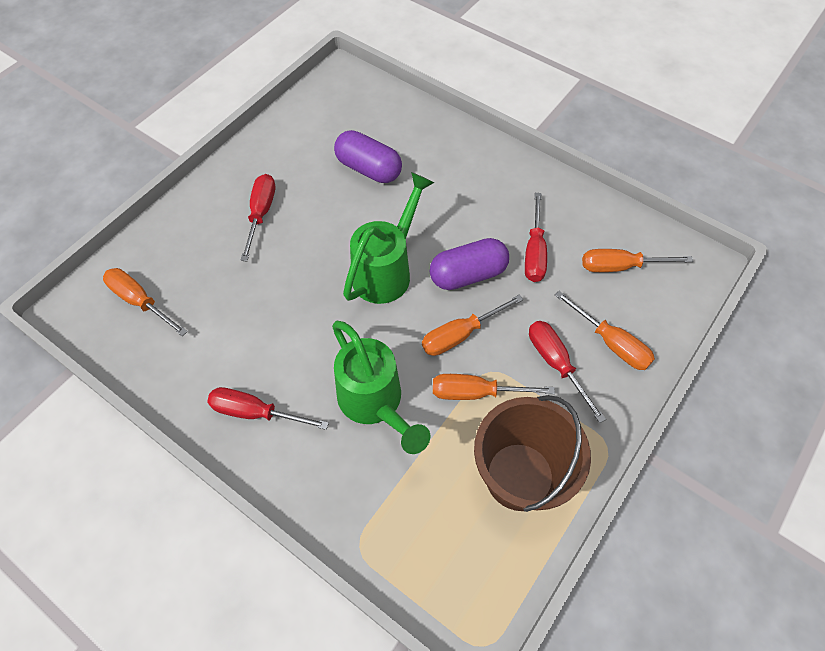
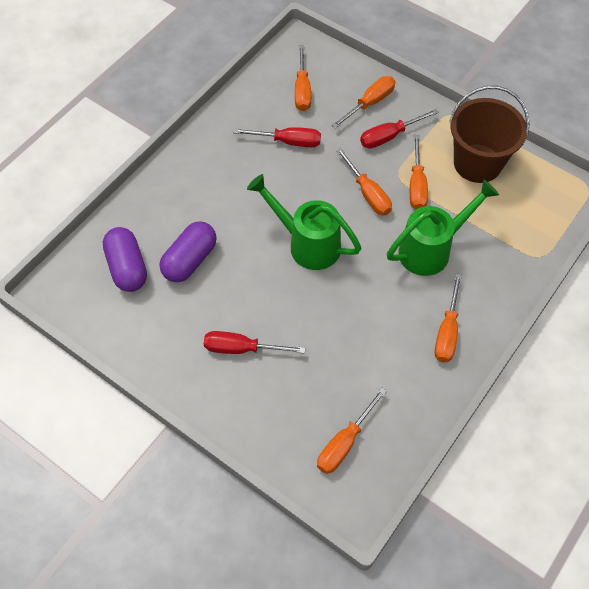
camera: 90 degrees left, 0 degrees up
red screwdriver [207,387,329,430] -> orange screwdriver [435,274,462,362]
purple capsule [430,238,509,290] -> purple capsule moved to [103,227,147,292]

